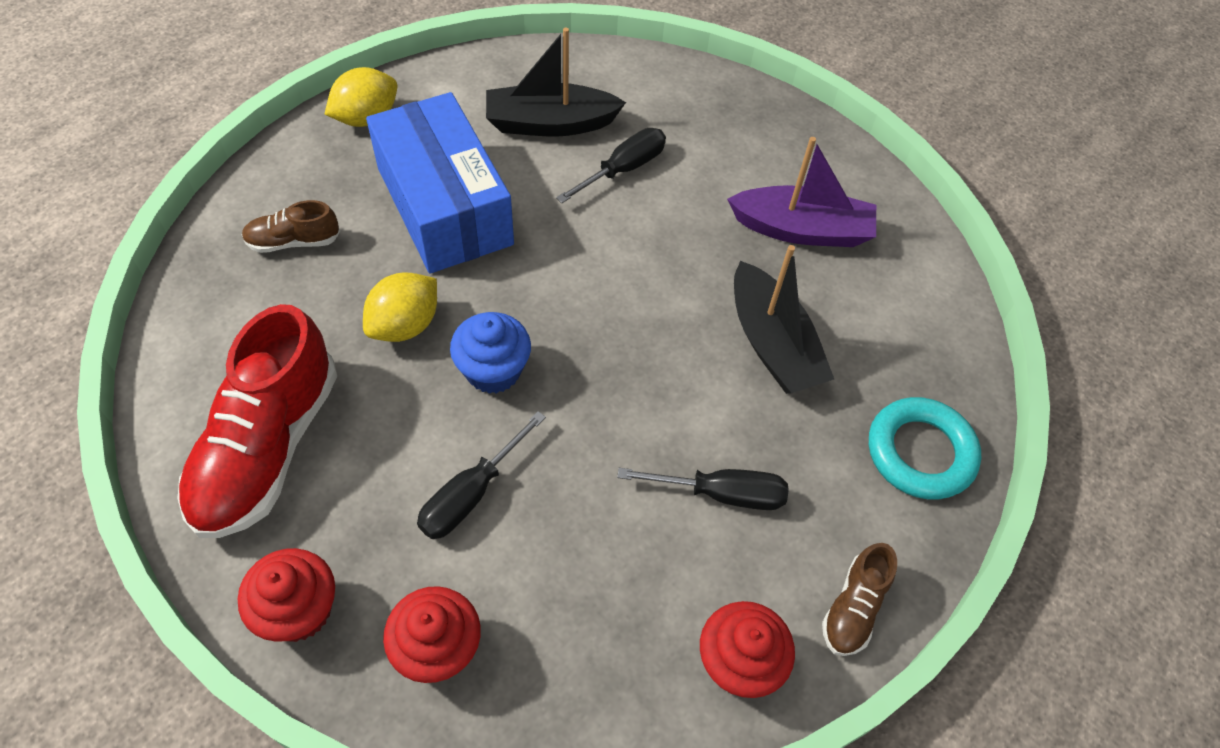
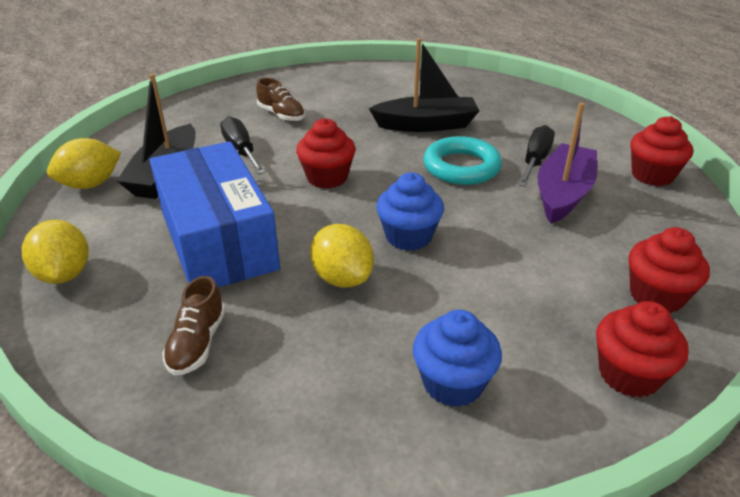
camera: 70 degrees left, 20 degrees down
red shoe [177,304,337,538] -> blue cupcake [413,310,502,407]
blue box [366,92,514,273] -> blue box turned 75 degrees clockwise [150,141,280,287]
black screwdriver [417,411,546,539] -> none
purple boat [727,137,876,247] -> purple boat moved to [538,102,597,224]
brown shoe [822,543,897,656] -> brown shoe moved to [256,78,305,122]
turquoise ring [869,397,981,500] -> turquoise ring moved to [423,136,502,185]
none -> yellow lemon [47,138,121,189]
none -> red cupcake [296,118,356,189]

